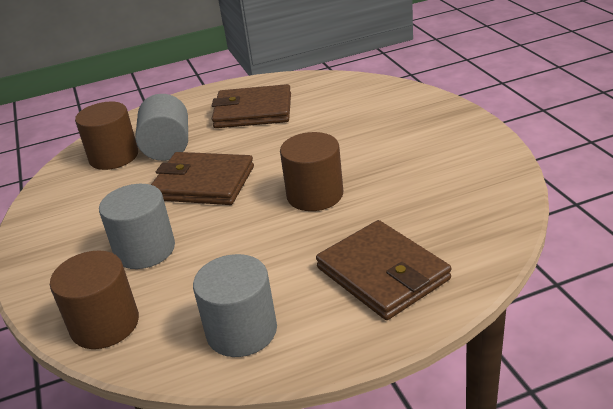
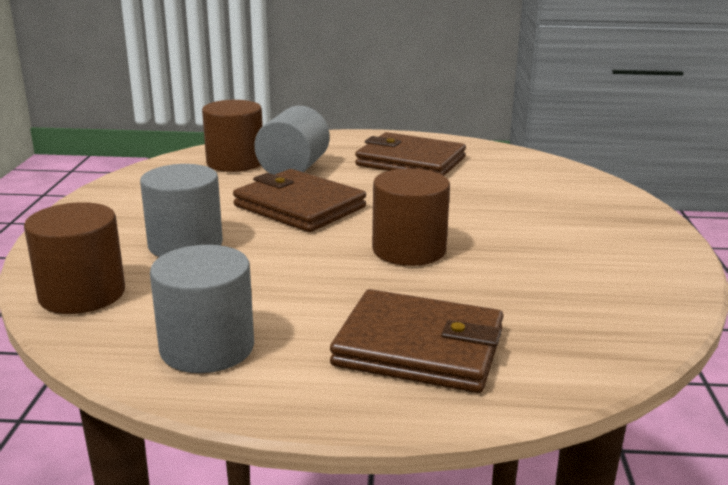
camera: 20 degrees right, 10 degrees down
brown wallet [316,220,451,320] -> brown wallet turned 60 degrees counterclockwise [330,289,503,393]

